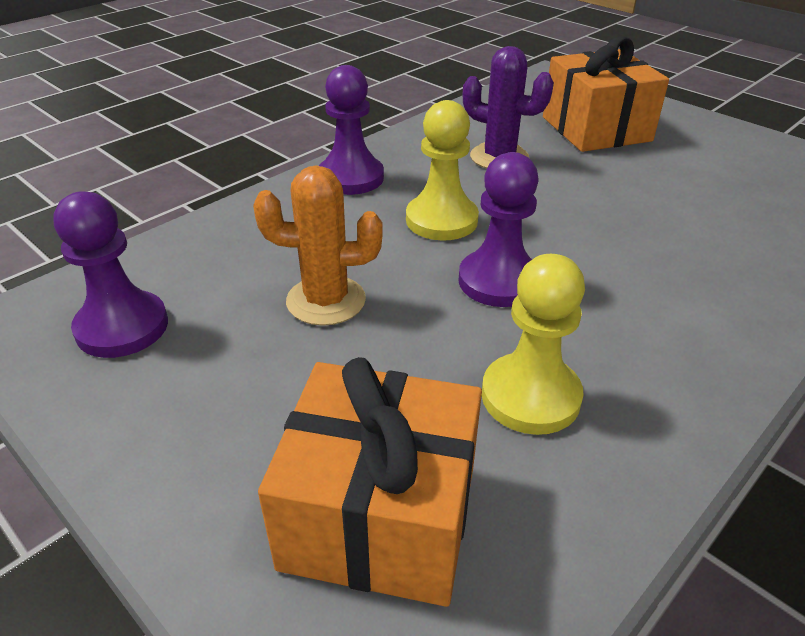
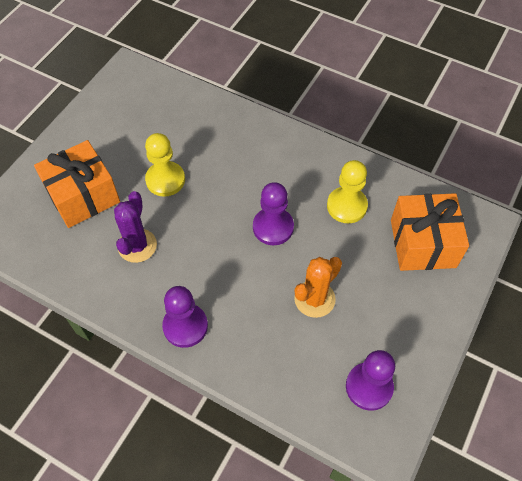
camera: 105 degrees left, 20 degrees up
orange cactus [253,165,383,326] -> orange cactus turned 60 degrees clockwise [294,257,342,318]
yellow pawn [406,100,479,241] -> yellow pawn moved to [145,133,185,197]

